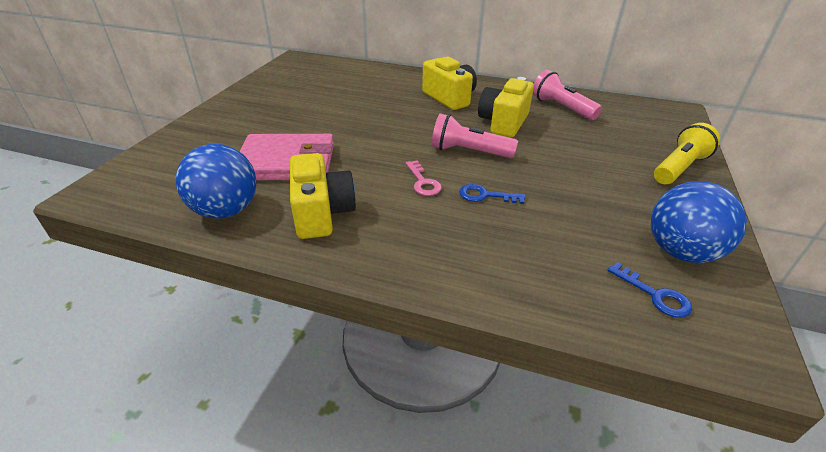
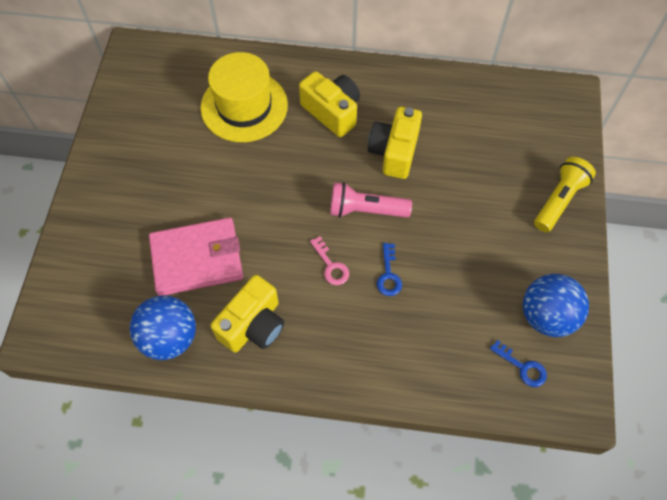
camera: 10 degrees left, 25 degrees up
yellow camera [290,153,356,239] -> yellow camera turned 60 degrees clockwise [211,275,284,353]
blue key [459,184,526,204] -> blue key turned 90 degrees counterclockwise [377,243,402,296]
pink flashlight [533,70,602,120] -> none
none -> yellow hat [200,52,288,142]

